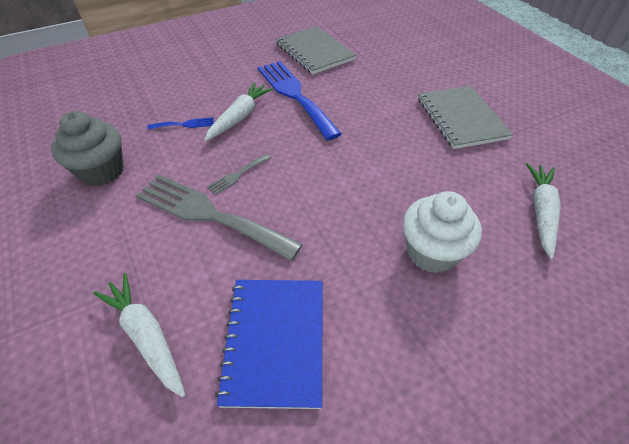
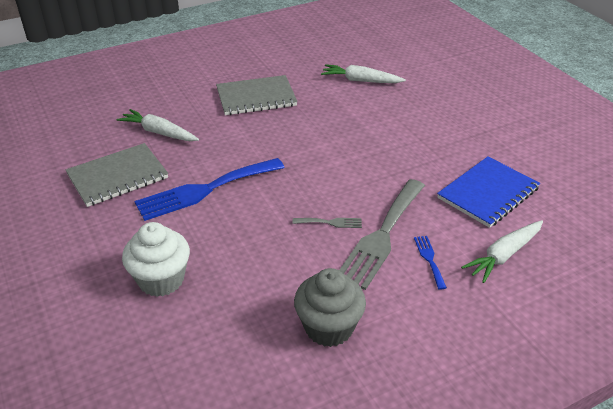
camera: 90 degrees left, 10 degrees down
blue fork [147,117,214,130] -> blue fork moved to [414,236,447,290]
white carrot [204,82,273,141] -> white carrot moved to [116,109,199,141]
grey fork [207,154,271,195] -> grey fork turned 45 degrees counterclockwise [293,218,362,228]
blue notebook [215,280,322,409] -> blue notebook turned 45 degrees counterclockwise [437,157,540,228]
white cupcake [403,191,482,273] -> white cupcake moved to [122,222,190,297]

